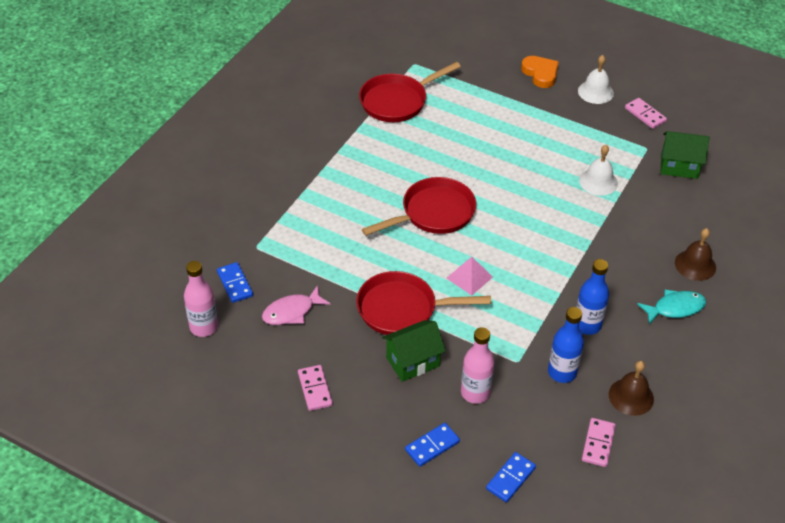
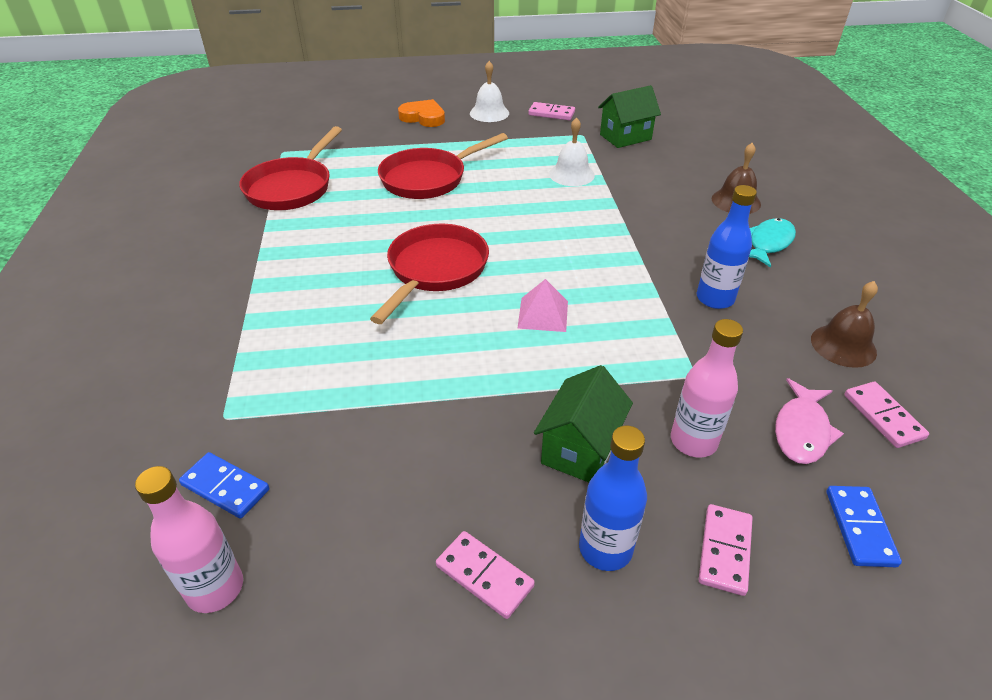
camera: 35 degrees left, 5 degrees down
pink fish [262,285,331,325] -> pink fish moved to [775,378,844,464]
red pan [356,271,491,335] -> red pan moved to [378,133,508,199]
blue domino [405,423,460,467] -> pink domino [699,504,753,596]
blue bottle [548,307,584,383] -> blue bottle moved to [579,426,647,571]

